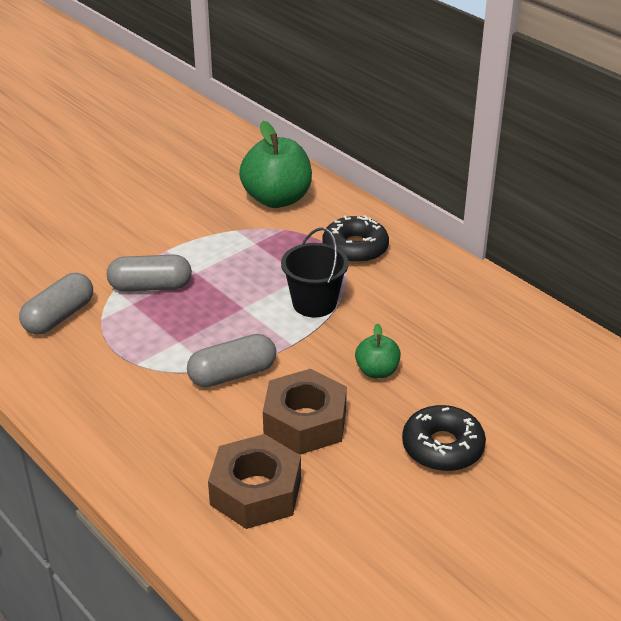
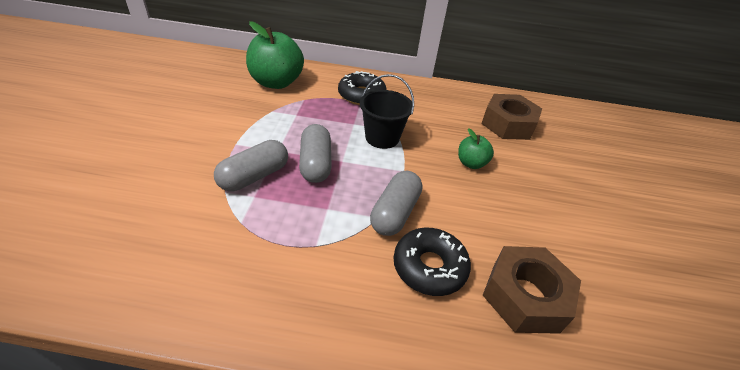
camera: 45 degrees left, 5 degrees up
grey capsule [19,273,93,335] -> grey capsule moved to [299,124,332,183]
brown nut [263,369,347,455] -> brown nut moved to [481,94,542,140]
black donut [402,405,486,471] -> black donut moved to [393,227,471,296]

